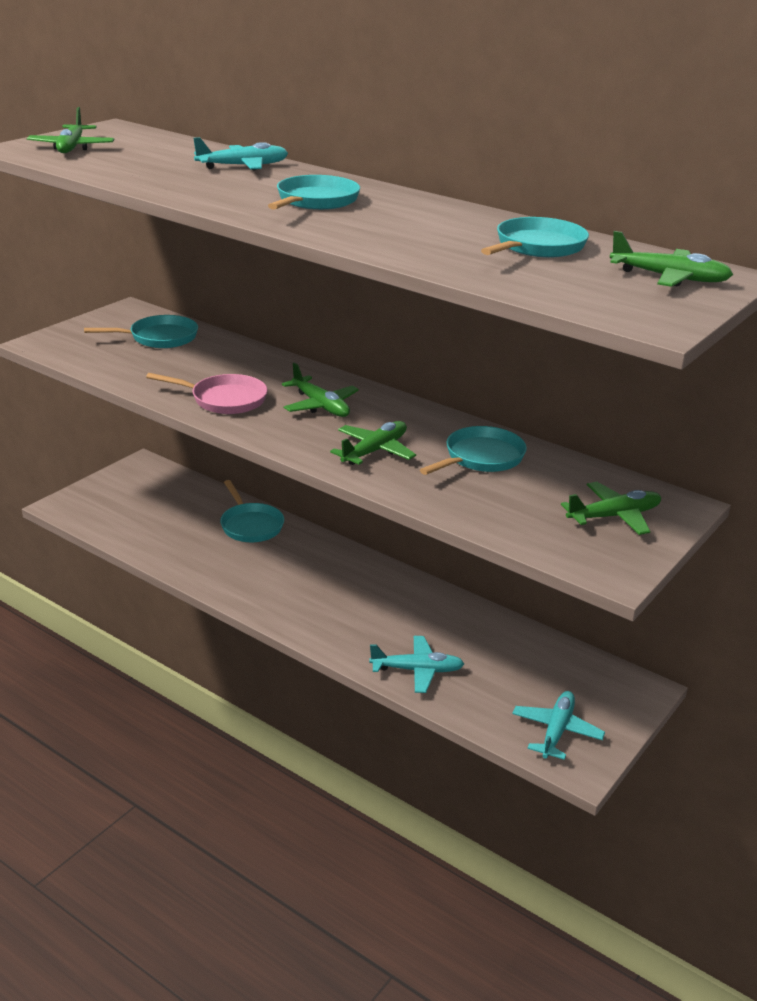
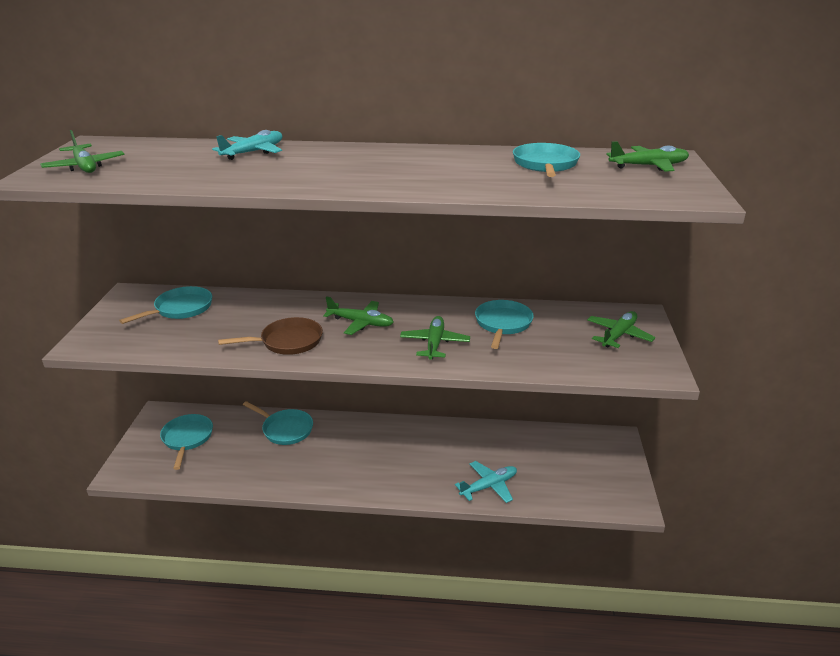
camera: 30 degrees left, 0 degrees up
pink pan [146,373,268,414] -> brown pan [218,317,323,355]
turquoise pan [268,175,360,210] -> turquoise pan moved to [160,414,213,470]
turquoise plane [512,691,605,760] -> none

